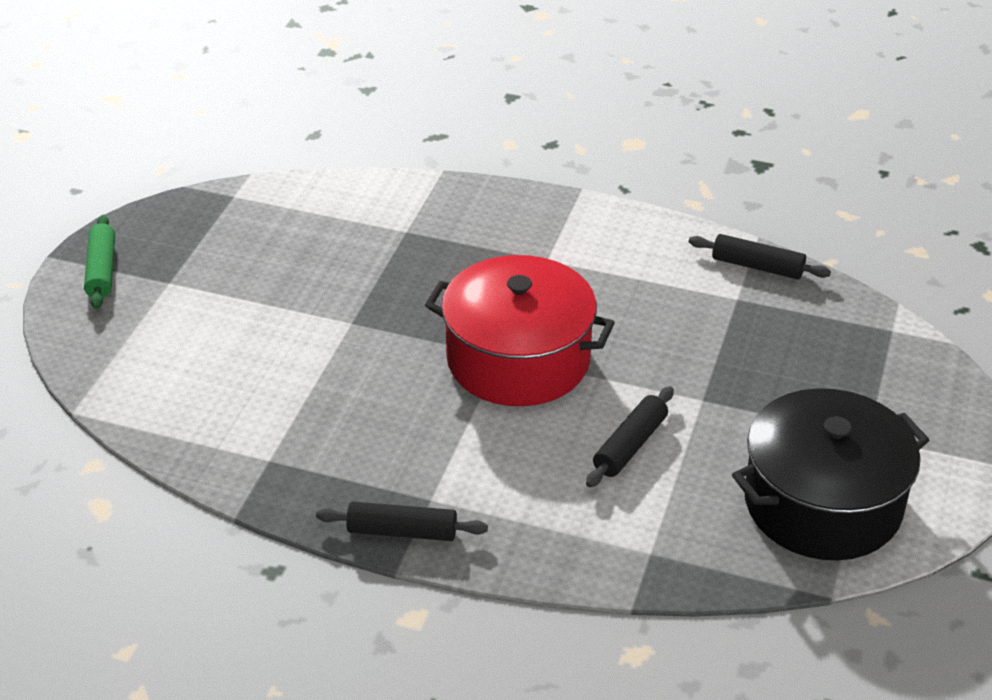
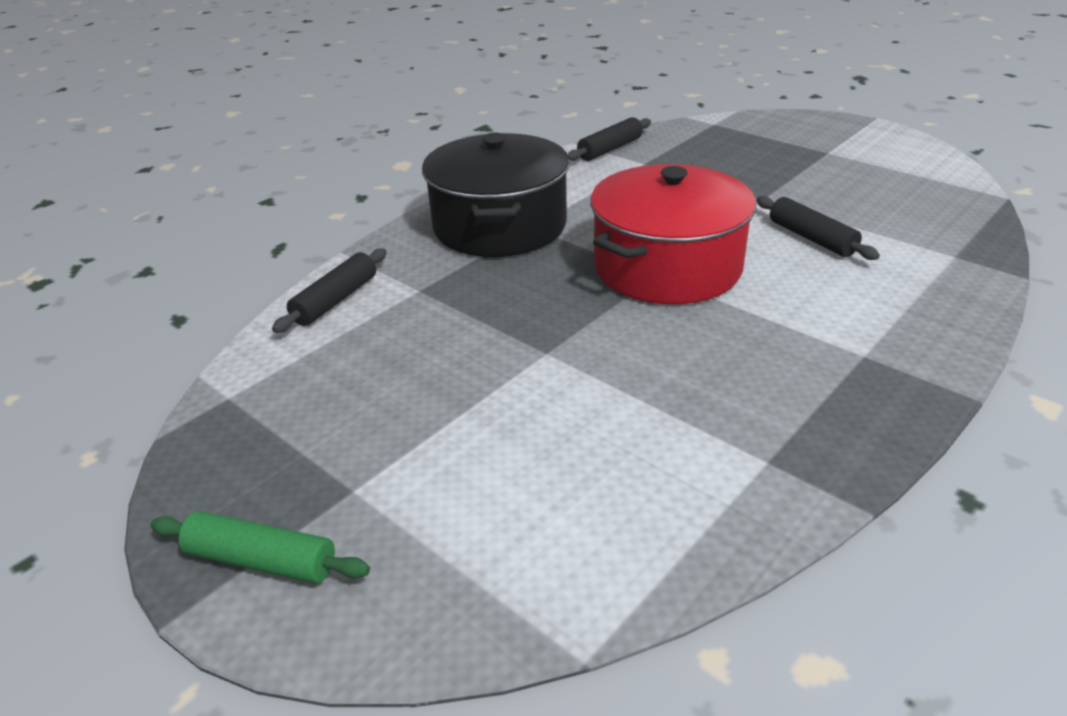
camera: 65 degrees left, 5 degrees down
black rolling pin [316,501,488,541] -> black rolling pin moved to [272,249,387,333]
black pot [732,388,929,560] -> black pot moved to [422,133,570,257]

